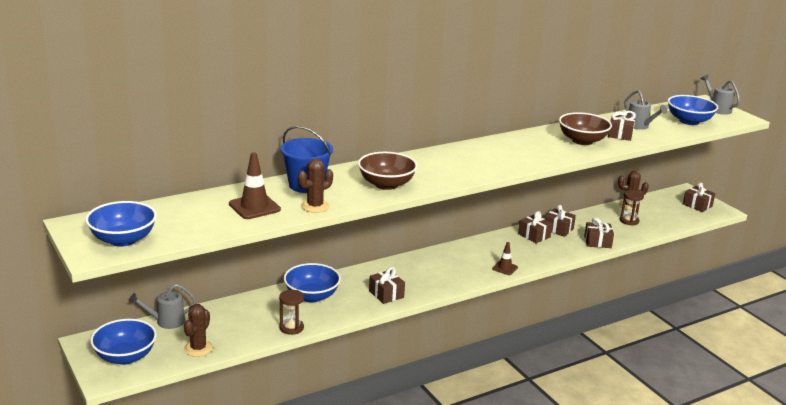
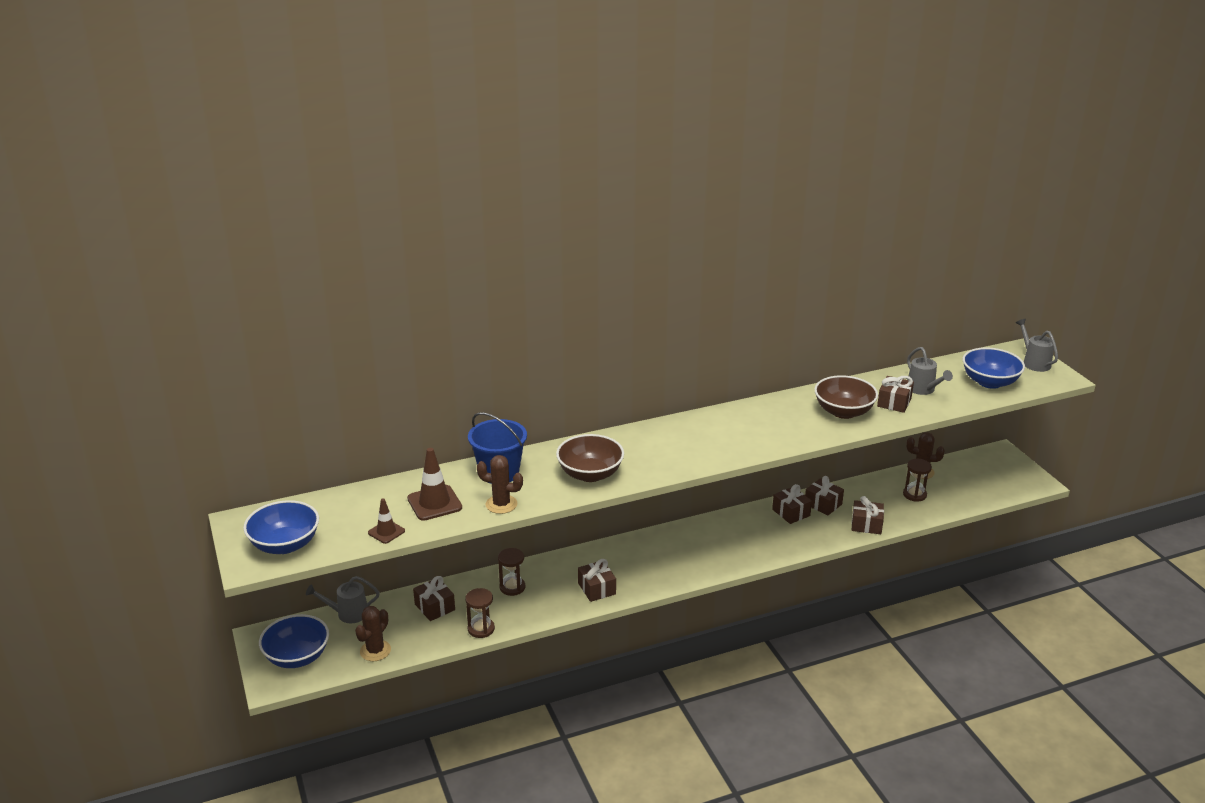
camera: 10 degrees right, 5 degrees up
blue bowl [284,263,341,303] -> brown hourglass [498,548,525,596]
brown cactus [298,159,333,213] -> brown cactus turned 45 degrees clockwise [477,455,523,514]
brown traffic cone [492,242,518,275] -> brown traffic cone moved to [368,498,405,544]
brown gift [683,183,715,212] -> brown gift moved to [413,576,455,621]

